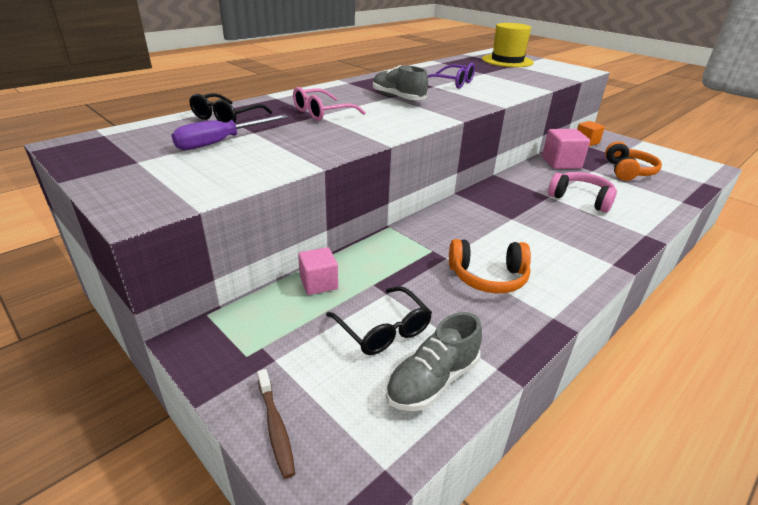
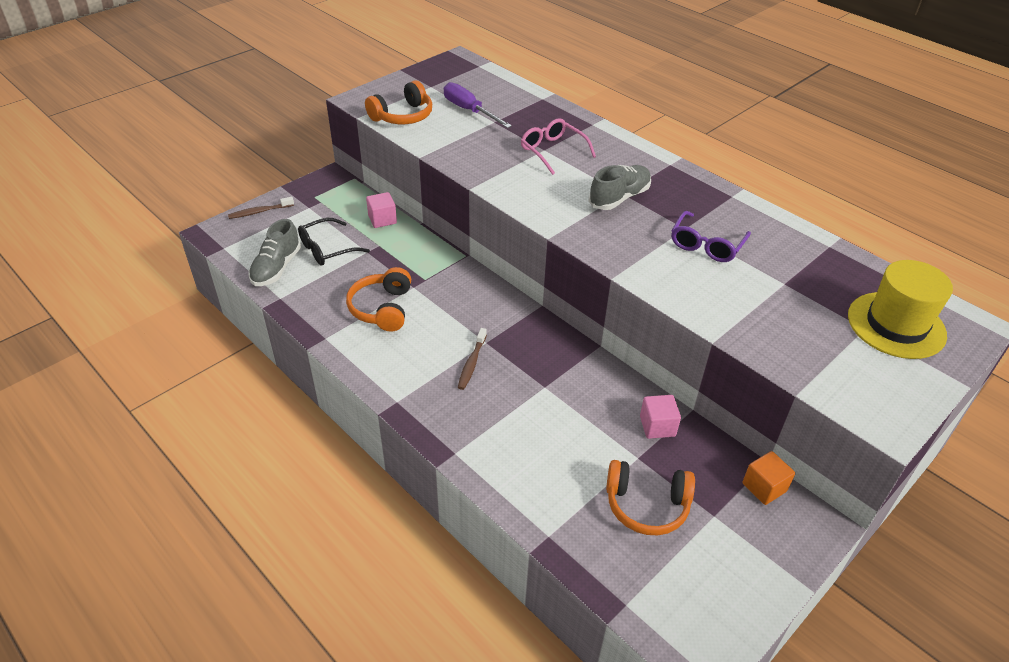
camera: 90 degrees right, 10 degrees up
black glasses [189,93,272,123] -> none
grey shoe [386,312,482,411] -> grey shoe turned 120 degrees counterclockwise [248,219,301,286]
pink cube [542,129,590,169] -> pink cube [640,395,681,439], size x0.66
pink headphones [548,172,617,213] -> none
none -> orange headphones [365,80,432,124]
none -> brown toothbrush [458,328,487,390]

